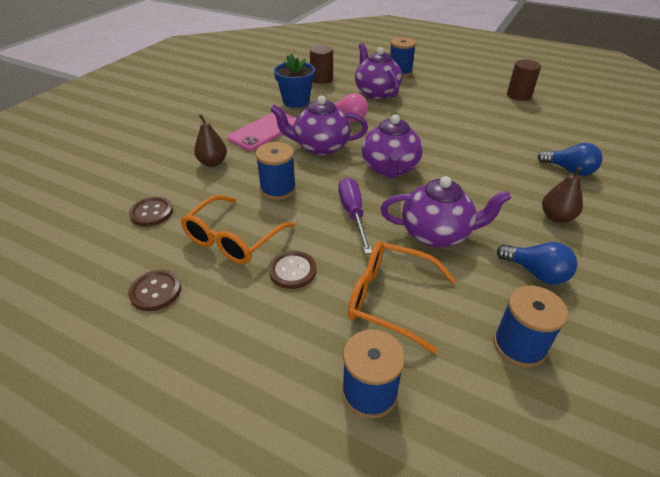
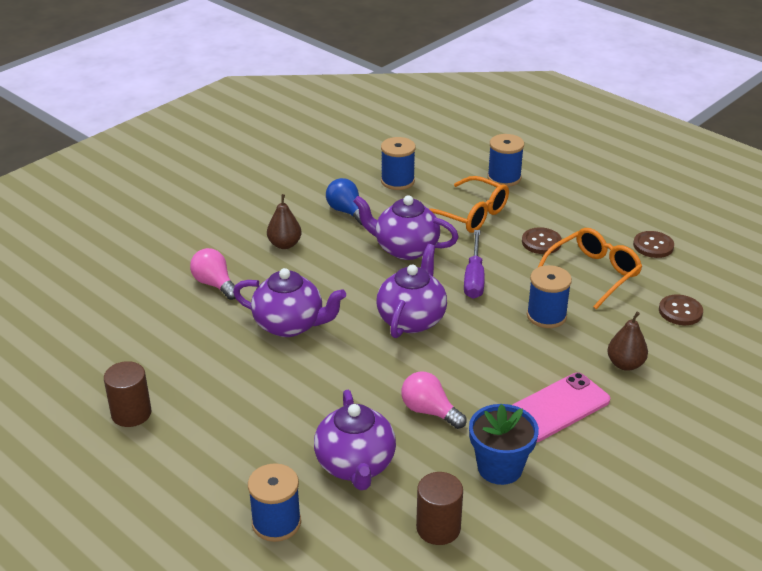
camera: 165 degrees left, 5 degrees down
purple teapot [270,95,368,156] -> purple teapot moved to [233,268,346,337]
blue light bulb [537,143,603,176] -> pink light bulb [190,248,236,300]

